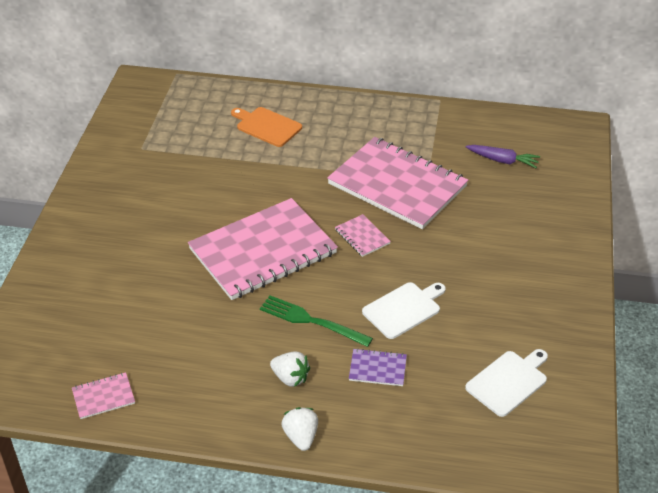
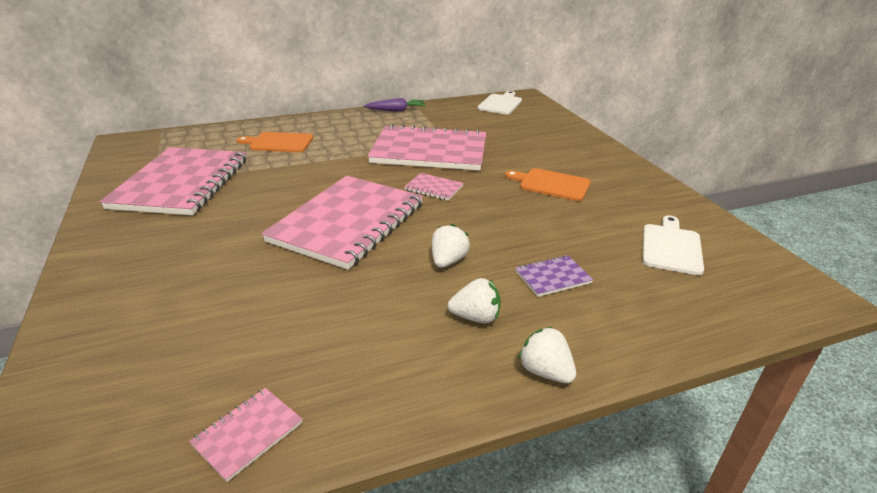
camera: 30 degrees left, 10 degrees down
green fork [260,295,373,347] -> white strawberry [432,224,470,268]
white cutting board [362,282,446,339] -> white cutting board moved to [478,91,522,114]
purple carrot [466,145,540,168] -> purple carrot moved to [364,98,426,111]
none -> pink notebook [100,147,247,215]
none -> orange cutting board [505,168,591,201]

